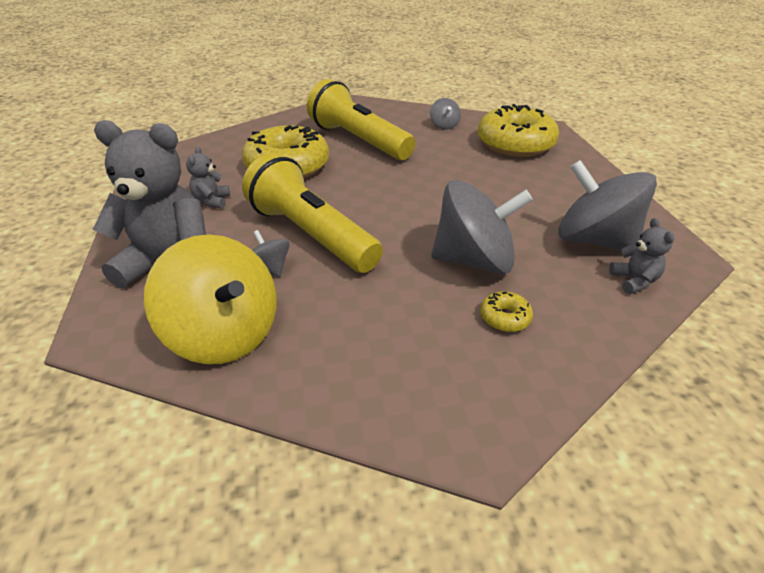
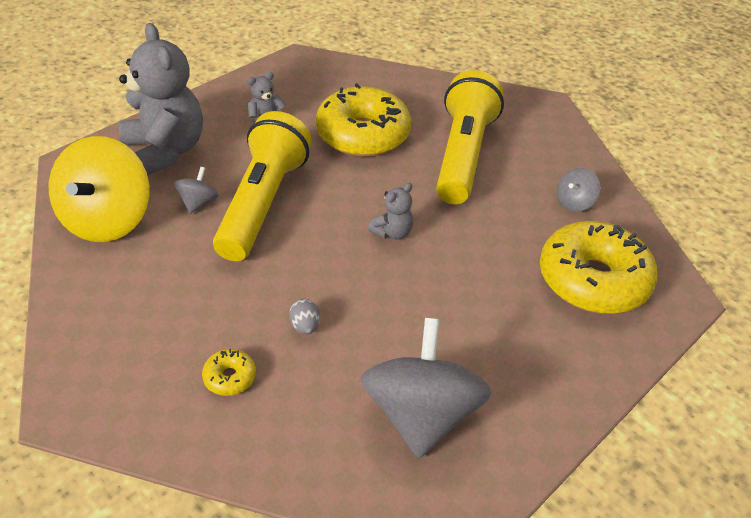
camera: 55 degrees right, 5 degrees up
grey spinning top [431,180,533,274] -> grey egg [289,299,320,334]
grey teddy bear [609,218,675,294] -> grey teddy bear moved to [368,183,413,239]

